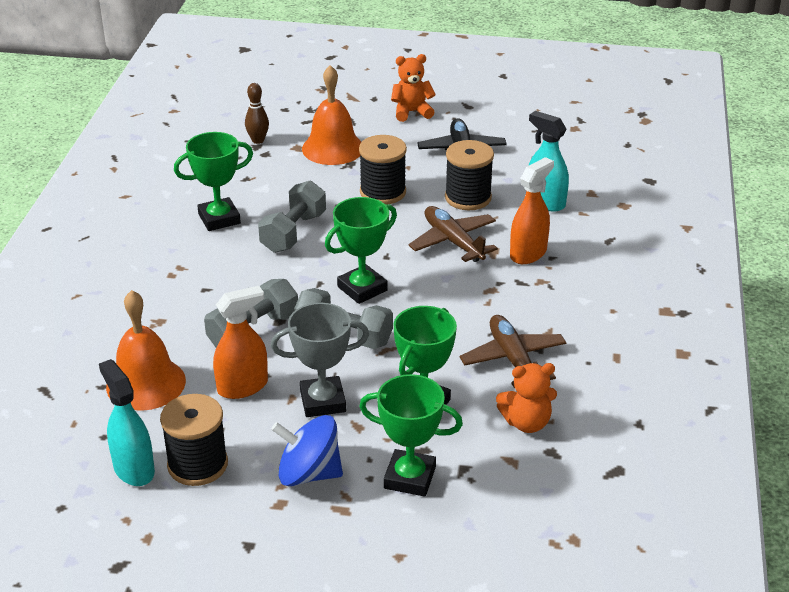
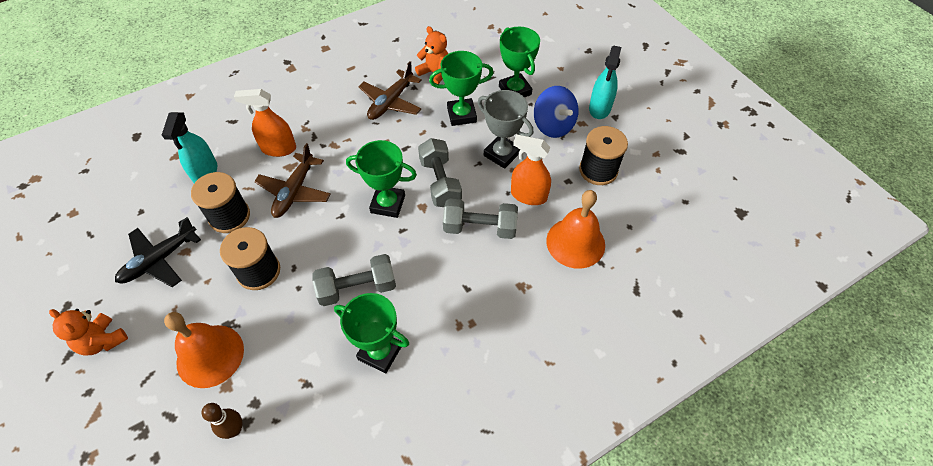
camera: 130 degrees left, 20 degrees up
turquoise spray bottle [99,359,155,486] -> turquoise spray bottle moved to [589,45,621,119]

